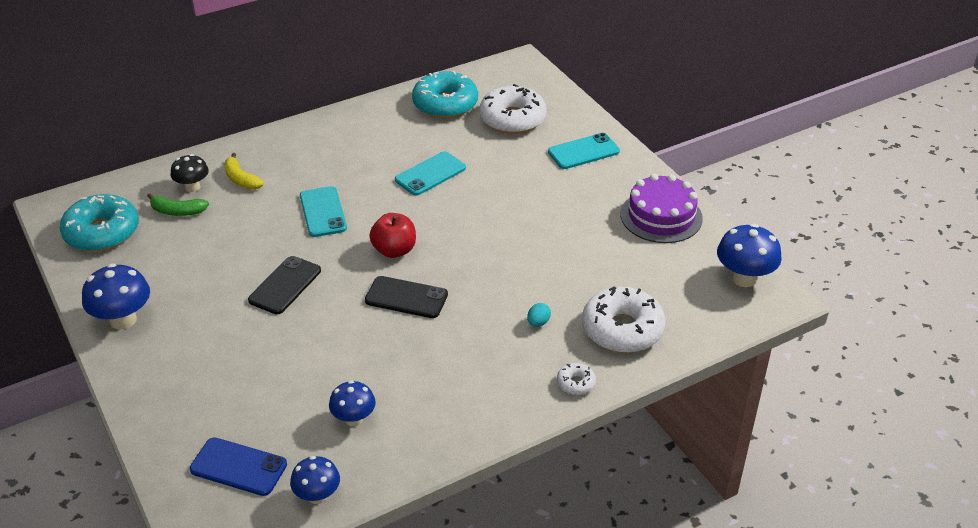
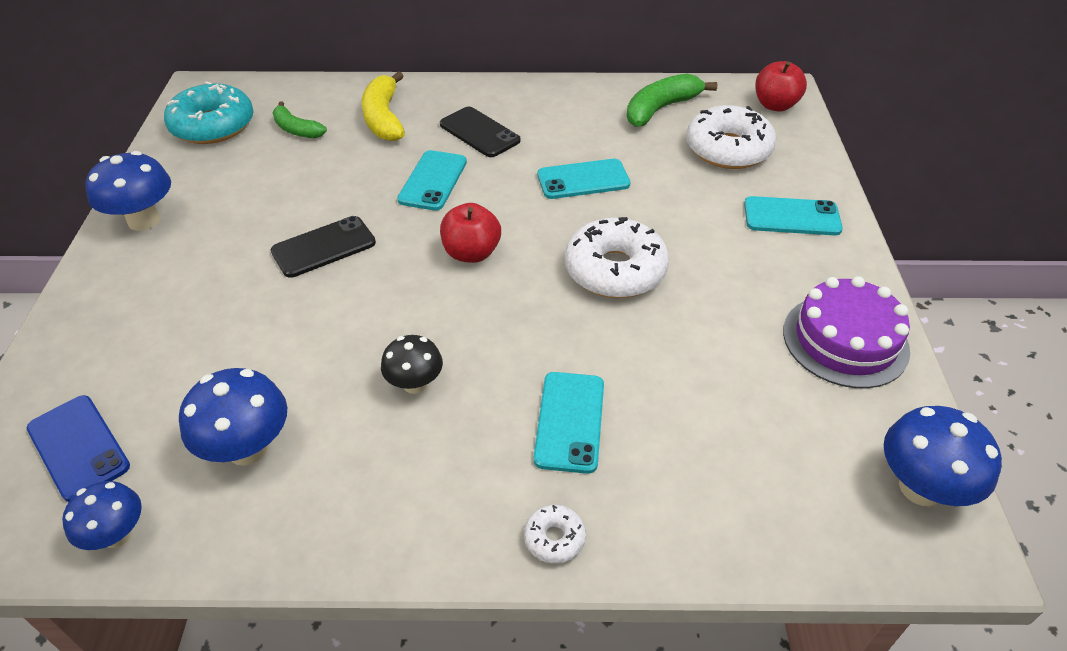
camera: 30 degrees right, 5 degrees up
black mushroom [171,154,209,192] -> black mushroom moved to [381,335,443,394]
yellow banana [224,153,264,189] -> yellow banana [362,71,405,141], size x1.55
blue mushroom [329,380,376,426] -> blue mushroom [179,368,287,465], size x1.54
black phone [365,276,448,318] -> black phone moved to [440,107,521,157]
turquoise donut [412,71,478,118] -> green banana [627,73,717,127]
turquoise egg [527,303,551,327] -> turquoise phone [534,372,604,474]
white donut [582,286,666,353] -> white donut moved to [565,217,669,298]
none -> red apple [755,61,807,111]

